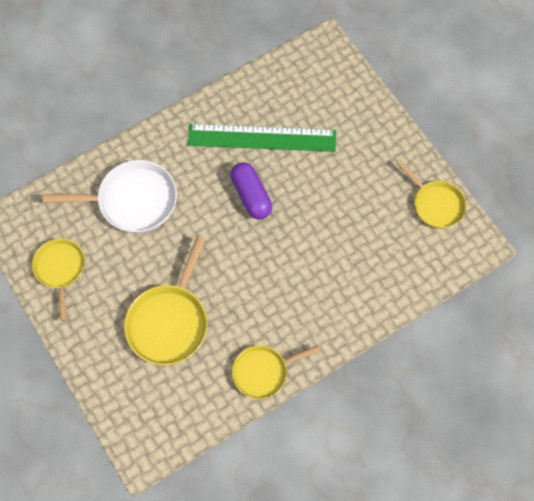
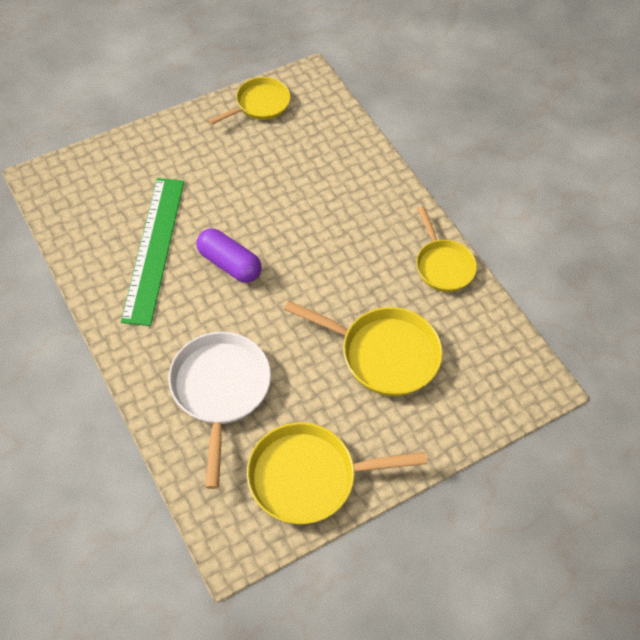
camera: 90 degrees left, 10 degrees down
yellow pan [32,238,85,321] -> yellow pan [247,423,427,524], size x1.54
purple capsule [231,162,272,219] -> purple capsule turned 60 degrees clockwise [196,229,262,283]

